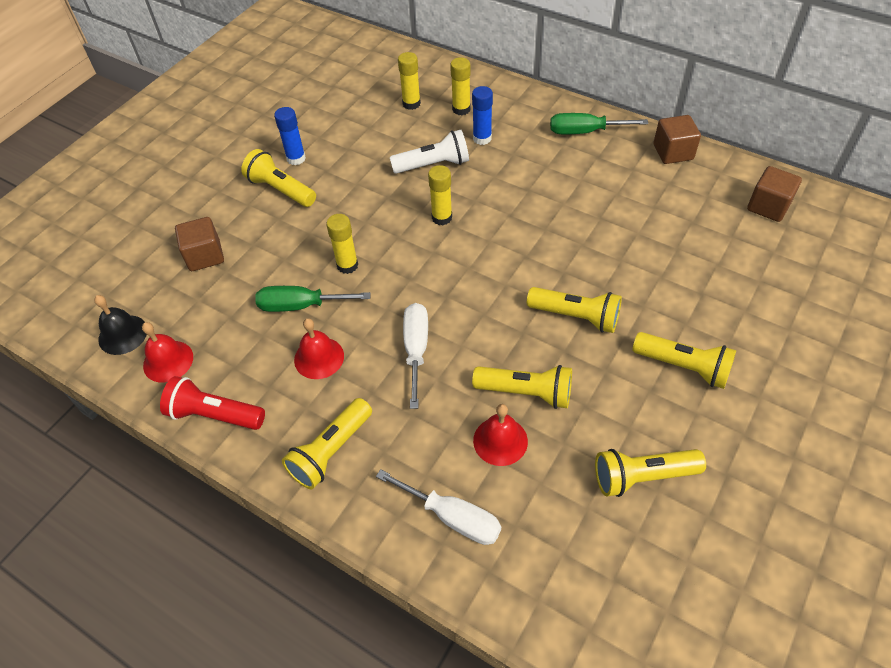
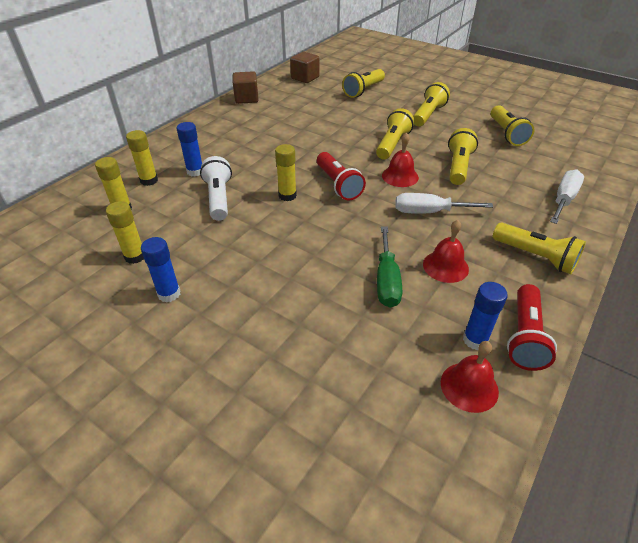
camera: 90 degrees left, 10 degrees down
black bell [94,295,147,355] -> none
brown cube [175,217,224,271] -> none
yellow flashlight [241,149,316,207] -> yellow flashlight moved to [342,69,385,98]
yellow glue stick [326,214,358,274] -> yellow glue stick moved to [106,201,144,264]
red bell [473,404,528,466] -> red bell moved to [382,132,419,187]
green screwdriver [550,113,648,134] -> none
none -> red flashlight [317,152,366,201]
none -> blue glue stick [463,282,508,350]

